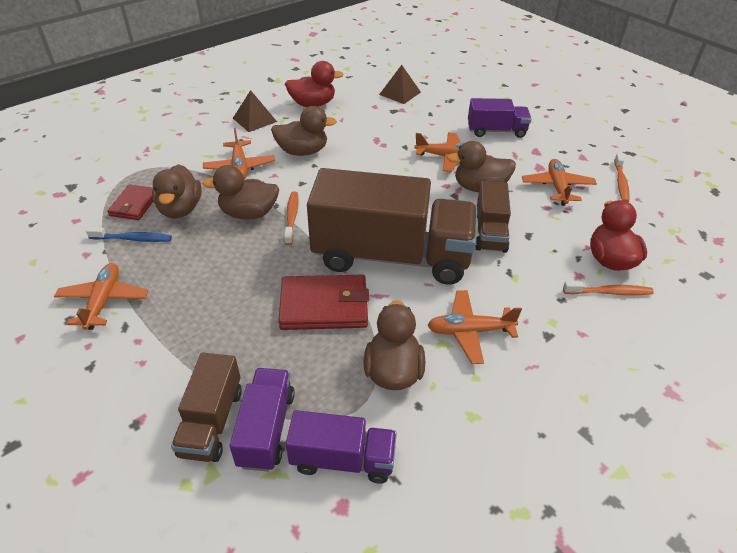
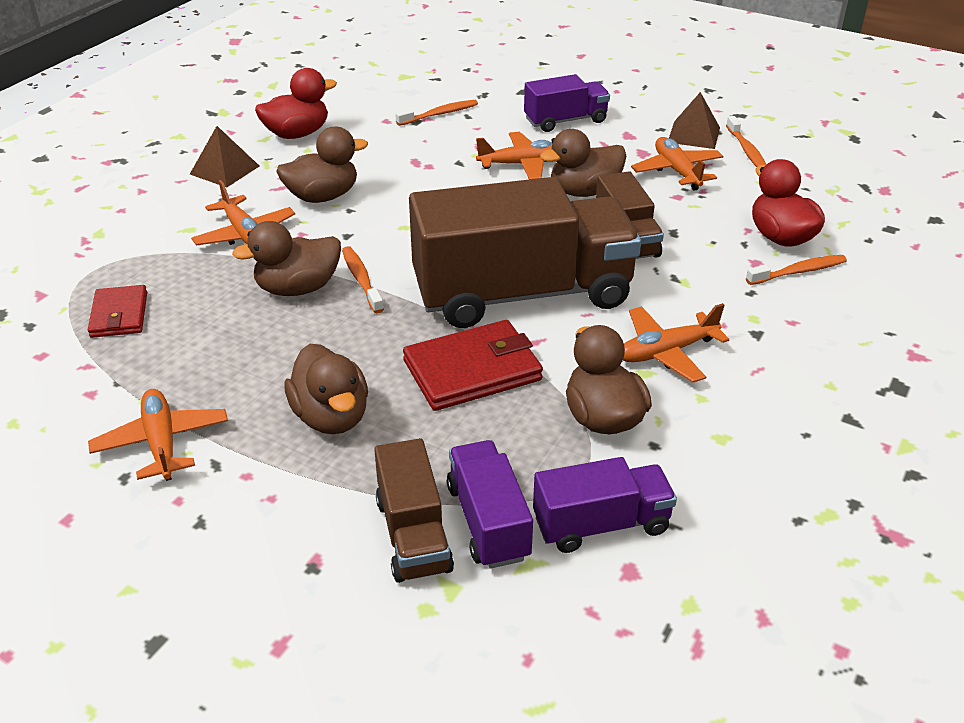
camera: 20 degrees left, 5 degrees down
blue toothbrush [86,227,172,242] -> none
brown duck [152,164,202,219] -> brown duck moved to [284,344,368,434]
brown pyramid [379,65,421,104] -> brown pyramid moved to [669,92,720,149]
none -> orange toothbrush [395,100,478,126]

